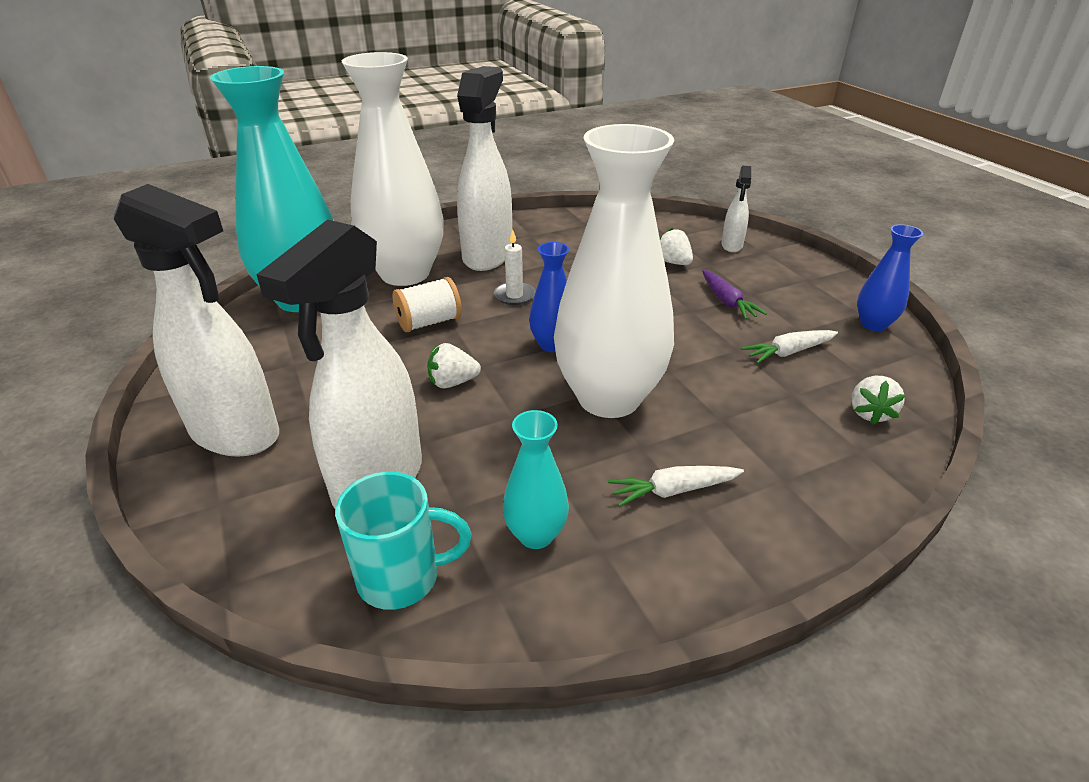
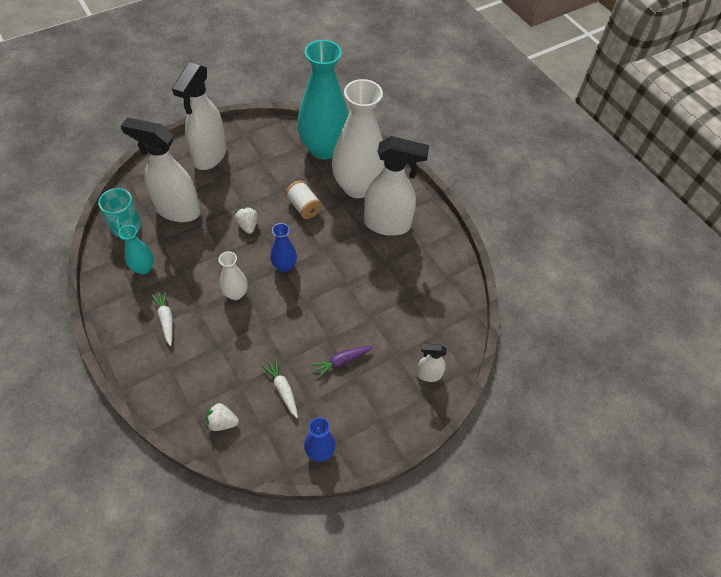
camera: 80 degrees right, 20 degrees up
white candle [494,229,535,305] -> none
white vase [554,124,674,418] -> white vase [219,252,248,300], size x0.46
white strawberry [659,228,693,265] -> none

